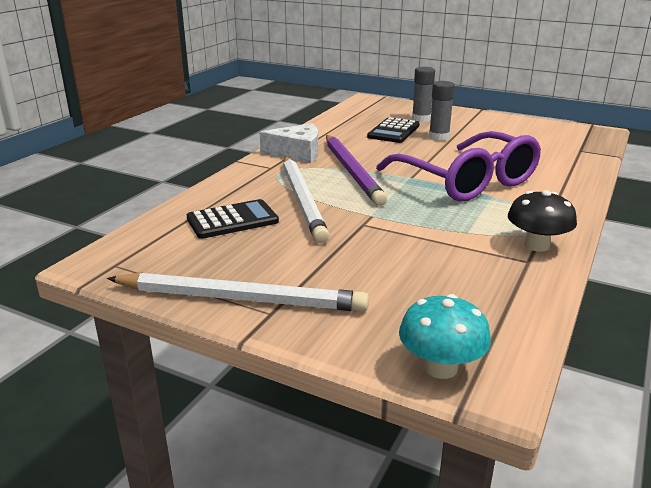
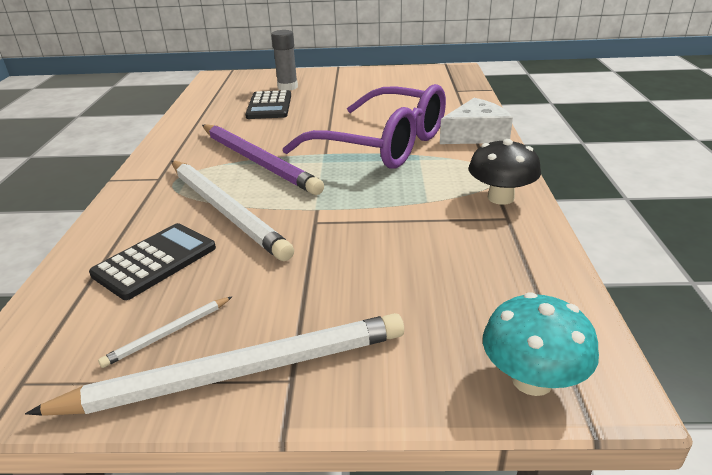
camera: 25 degrees left, 5 degrees up
white cheese [260,123,318,163] -> white cheese moved to [440,98,513,144]
grey glue stick [429,81,455,141] -> none
none -> white pencil [98,297,232,368]

